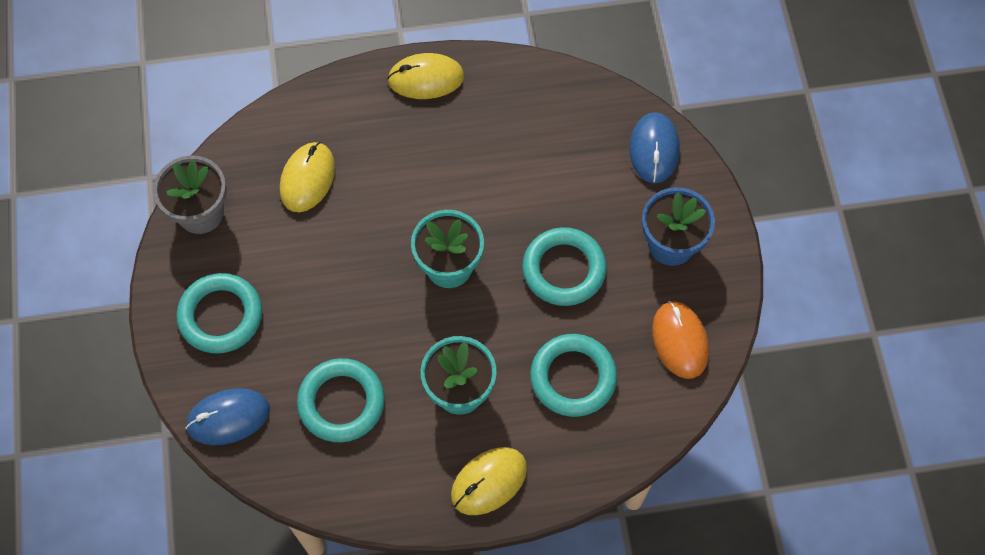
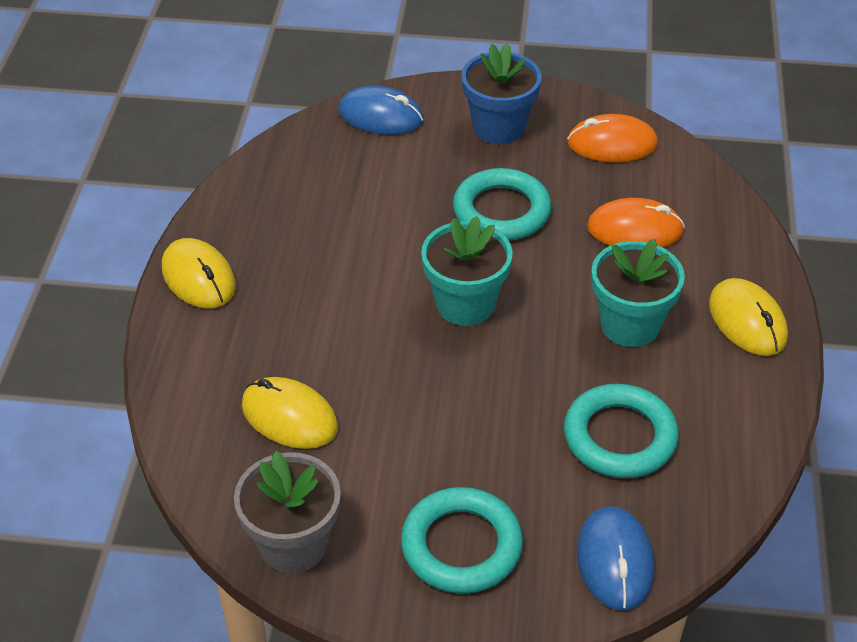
camera: 75 degrees left, 20 degrees down
yellow mouse [387,53,464,99] -> yellow mouse turned 45 degrees counterclockwise [162,238,236,309]
turquoise ring [530,334,617,417] -> orange mouse [587,198,685,248]

